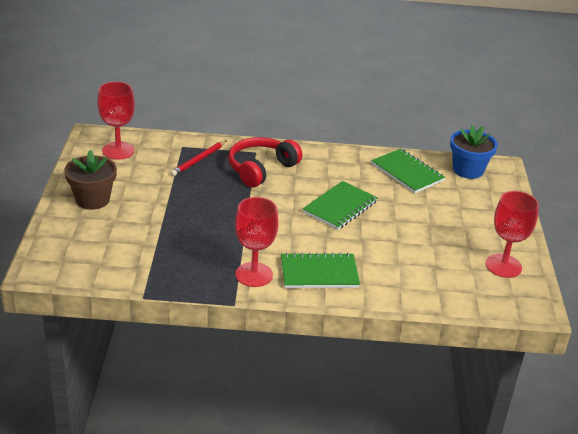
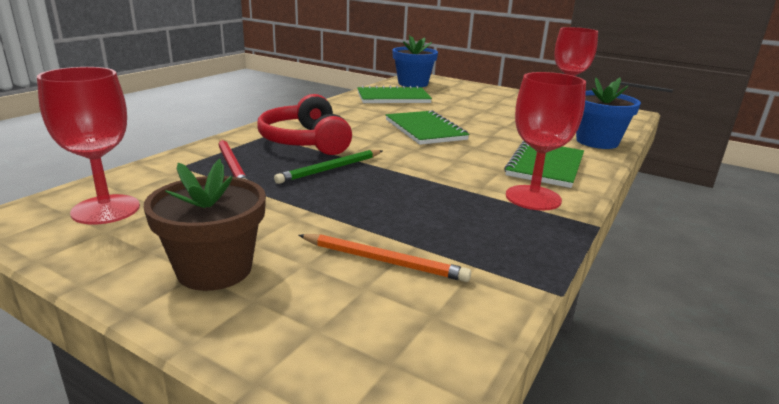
camera: 60 degrees left, 10 degrees down
none -> green pencil [274,150,383,184]
none -> orange pencil [299,234,471,282]
none -> blue flower pot [576,77,641,149]

